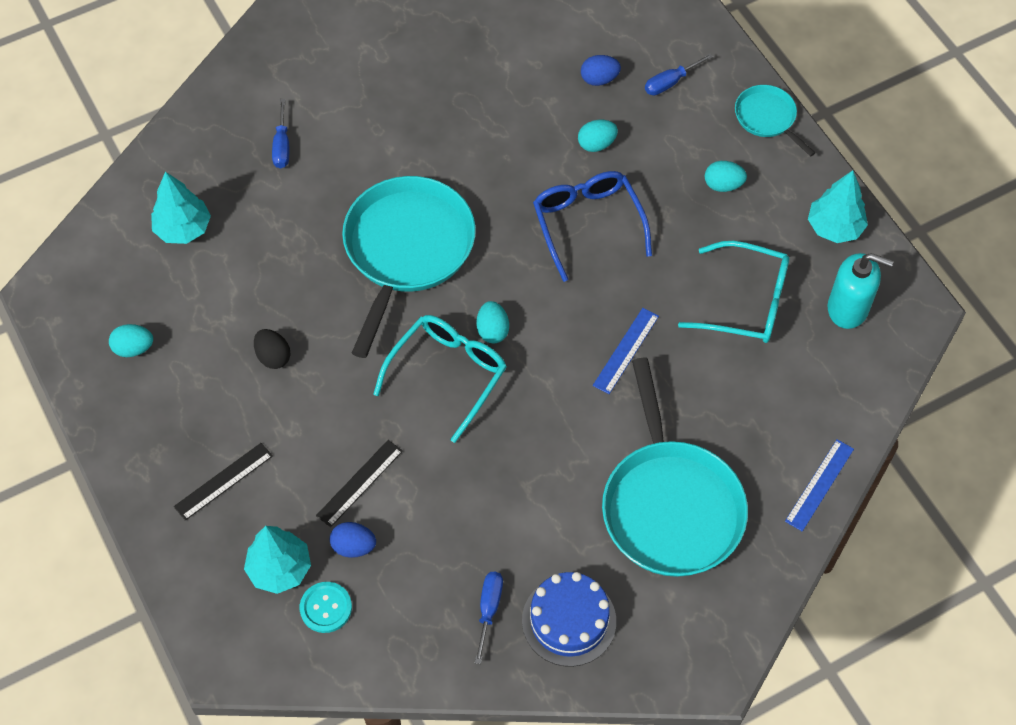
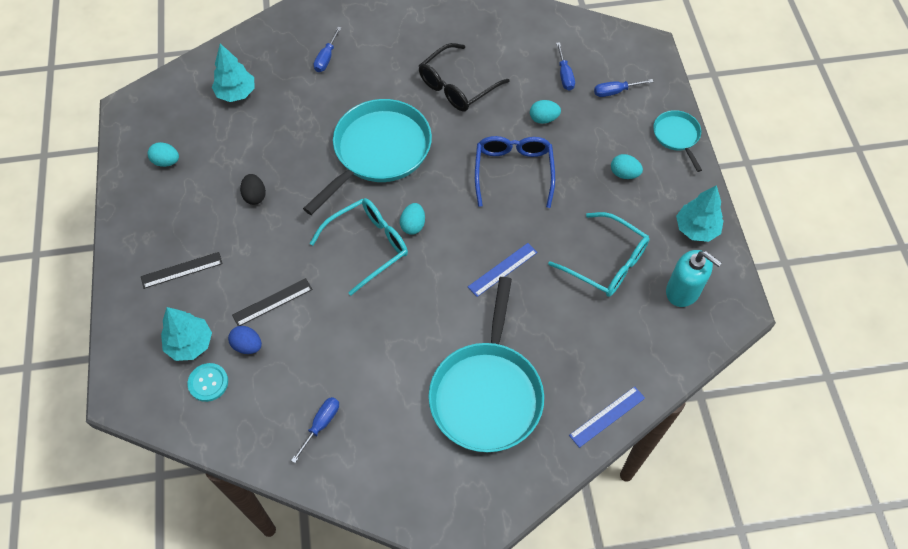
camera: 20 degrees right, 0 degrees up
blue cake [522,572,616,667] -> none
blue egg [581,55,621,86] -> blue screwdriver [556,42,575,91]
none -> black glasses [419,43,510,111]

